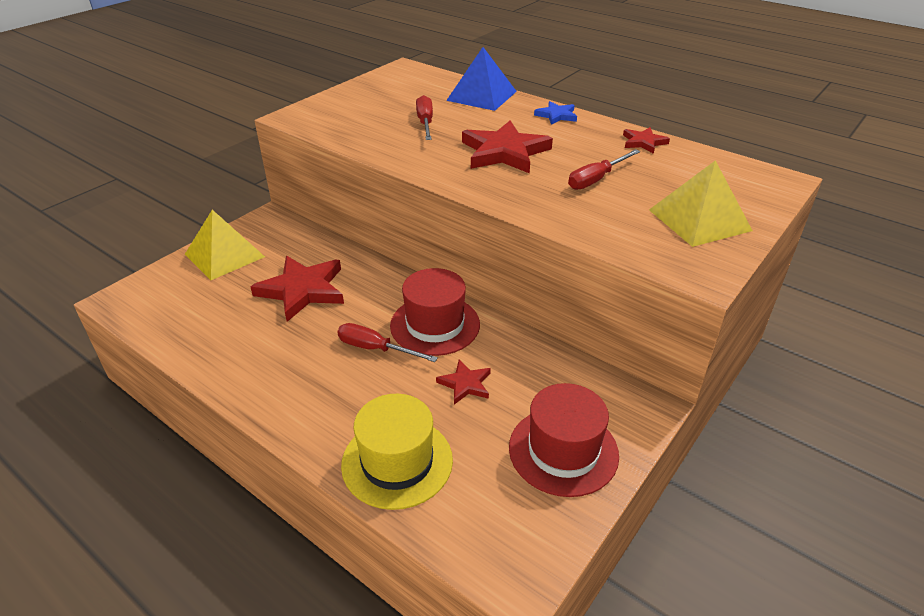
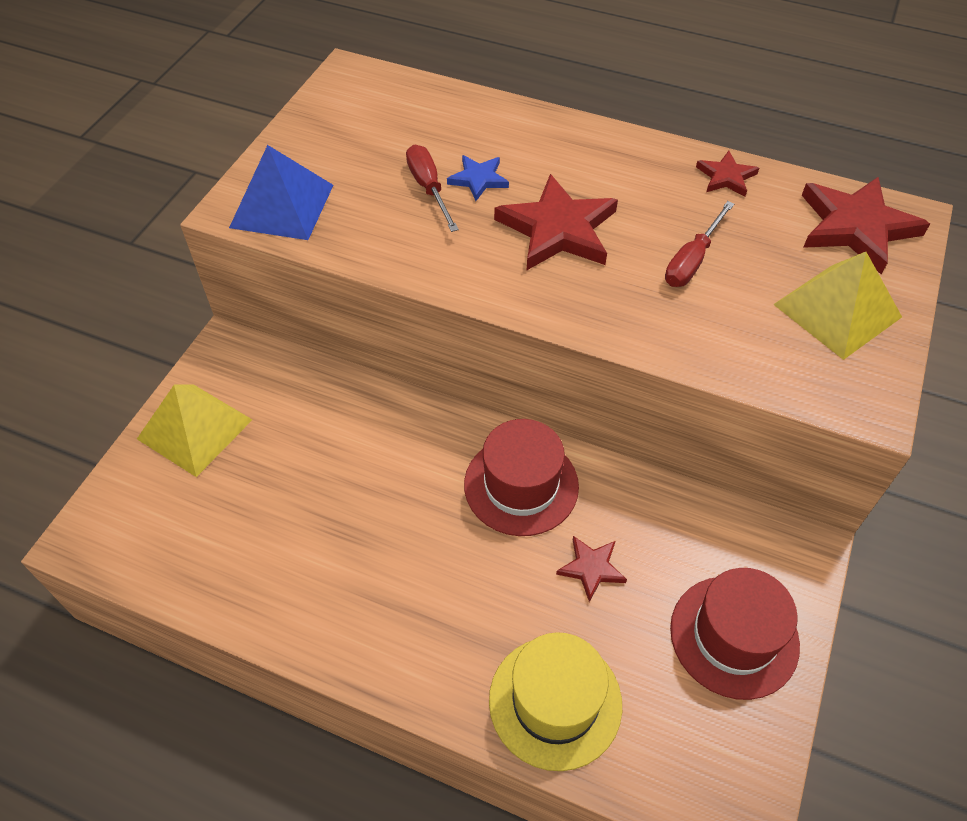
camera: 15 degrees left, 15 degrees up
red star [250,256,344,322] -> red star moved to [802,177,930,275]
red screwdriver [337,323,438,362] -> none
blue pyramid [446,47,517,111] -> blue pyramid moved to [229,145,333,240]
blue star [534,101,577,125] -> blue star moved to [447,155,509,201]

